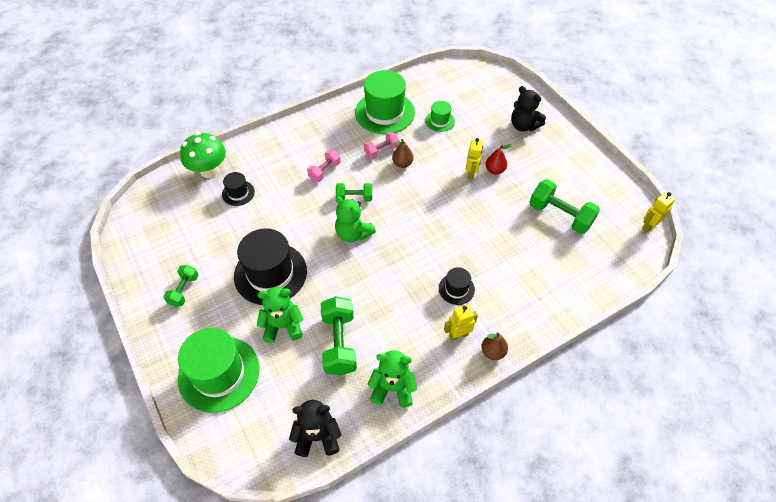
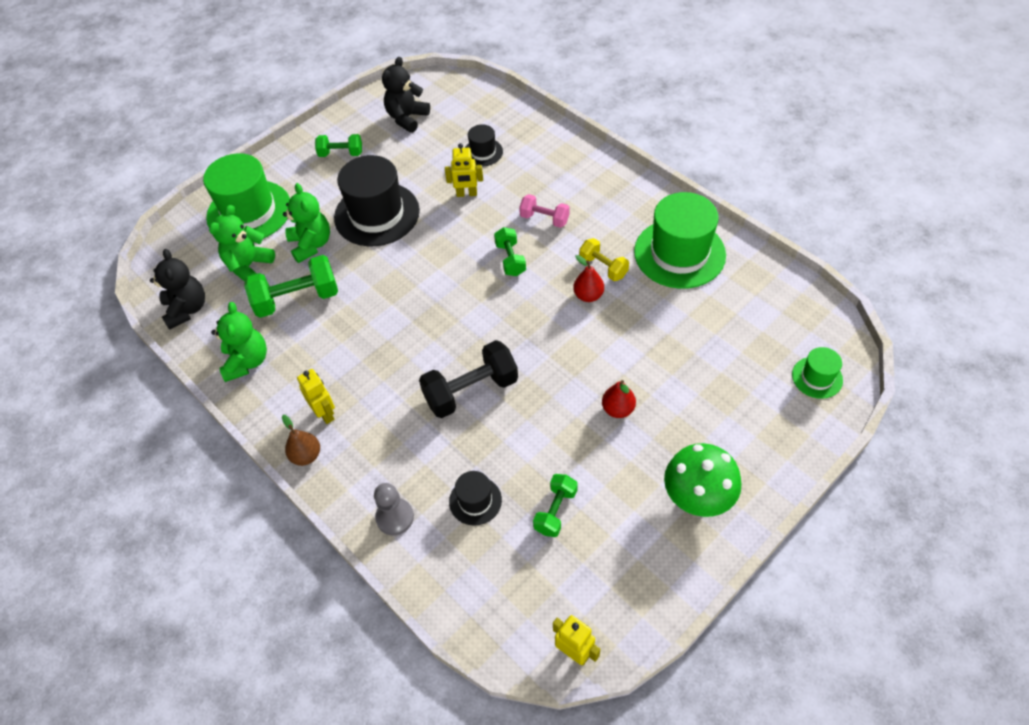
camera: 80 degrees right, 0 degrees up
green mushroom [180,132,226,178] -> green mushroom moved to [664,443,741,517]
green teddy bear [335,196,376,242] -> green teddy bear moved to [209,205,275,281]
pink dumbbell [364,132,399,159] -> yellow dumbbell [579,238,629,281]
brown pear [392,139,413,168] -> red pear [573,255,604,302]
green hat [425,101,455,132] -> green hat moved to [792,347,843,399]
black hat [439,267,475,305] -> black hat moved to [449,471,502,526]
yellow robot [465,138,483,180] -> yellow robot moved to [445,143,483,197]
black teddy bear [511,86,546,132] -> black teddy bear moved to [382,57,430,133]
green dumbbell [529,179,600,234] -> green dumbbell [533,474,578,537], size x0.59
none -> grey pawn [374,483,414,536]
none -> black dumbbell [419,340,518,418]

